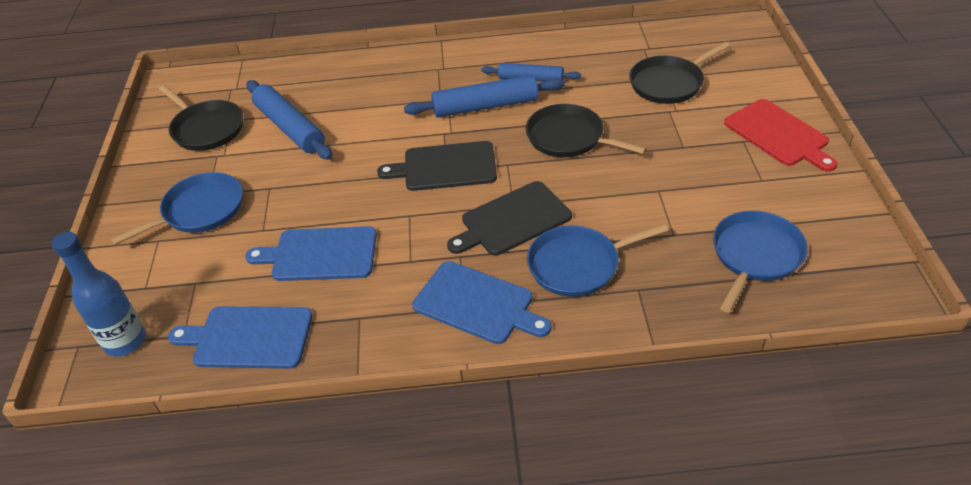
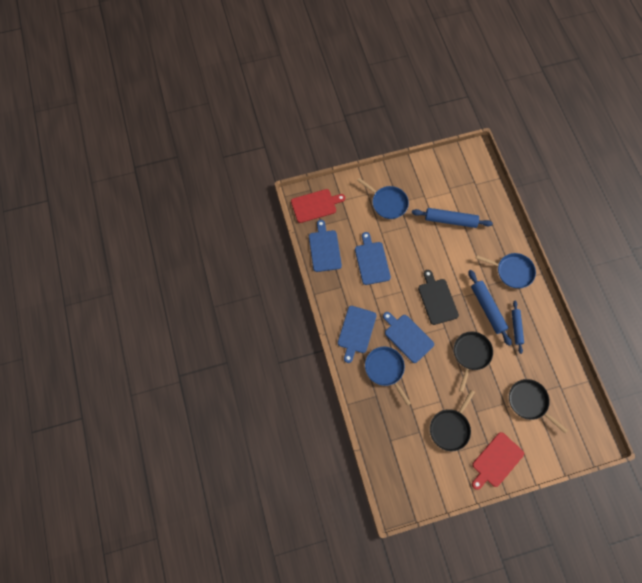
camera: 75 degrees right, 25 degrees up
blue bottle [51,232,146,356] -> red cutting board [291,189,345,223]
black pan [159,85,243,151] -> black pan moved to [430,390,475,451]
blue rolling pin [246,80,332,160] -> blue rolling pin turned 60 degrees clockwise [412,208,493,228]
black cutting board [447,181,572,255] -> blue cutting board [383,312,434,363]
blue pan [713,211,808,313] -> blue pan moved to [476,253,536,288]

